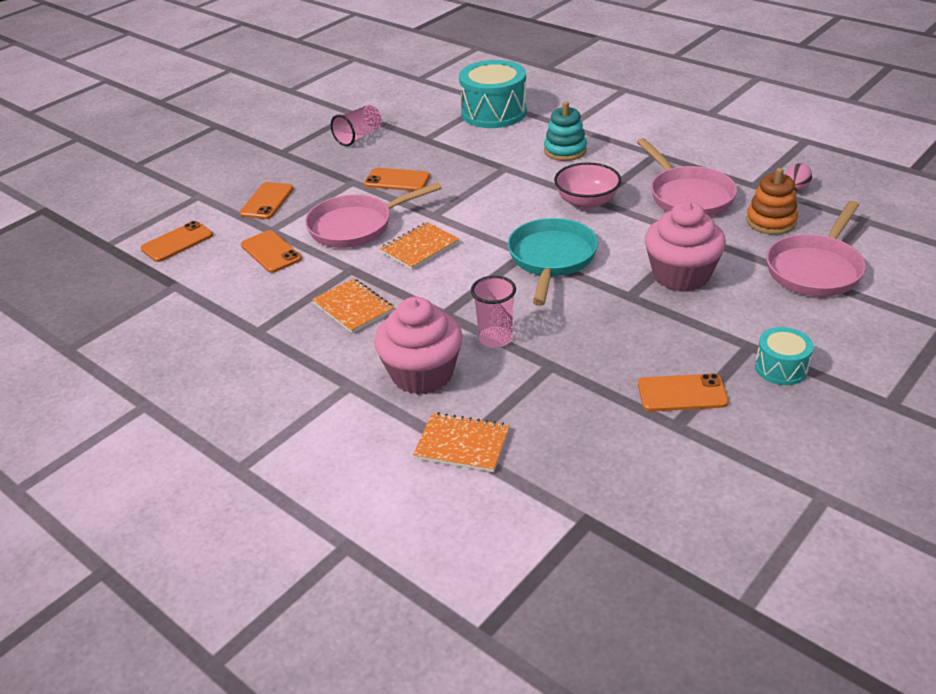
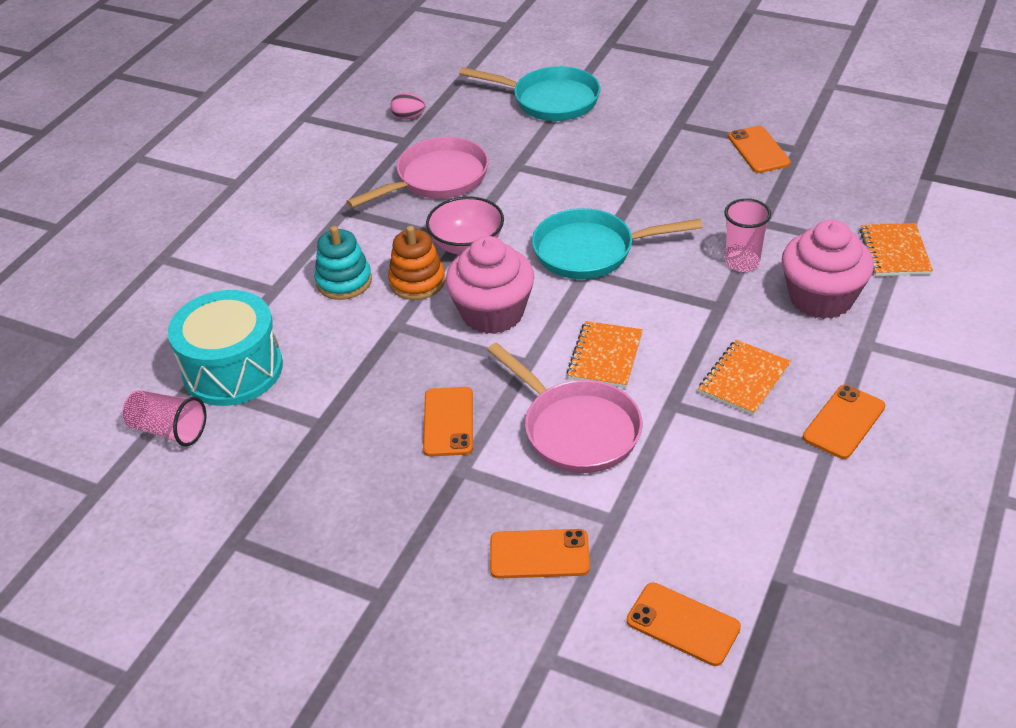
camera: 105 degrees left, 5 degrees up
orange phone [241,230,302,273] -> orange phone moved to [803,385,885,459]
pink cup [331,105,382,146] -> pink cup moved to [122,390,206,446]
orange notebook [380,222,459,270] -> orange notebook turned 75 degrees clockwise [566,321,643,388]
pink cupcake [645,202,726,292] -> pink cupcake moved to [445,236,534,334]
orange stacking toy [746,168,798,235] -> orange stacking toy moved to [388,226,445,300]
turquoise drum [755,327,814,385] -> none
pink pan [766,201,866,297] -> turquoise pan [459,66,601,121]

